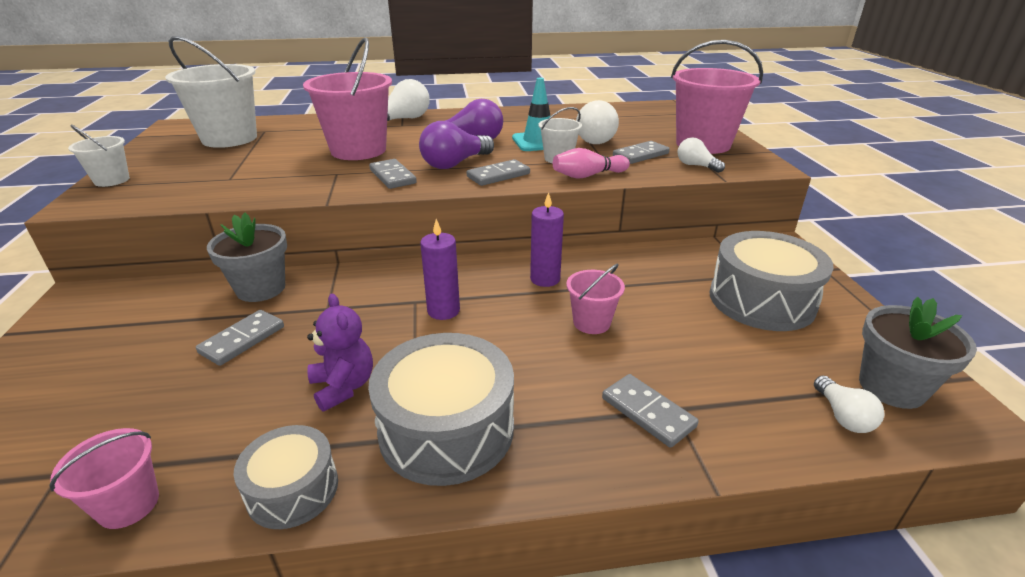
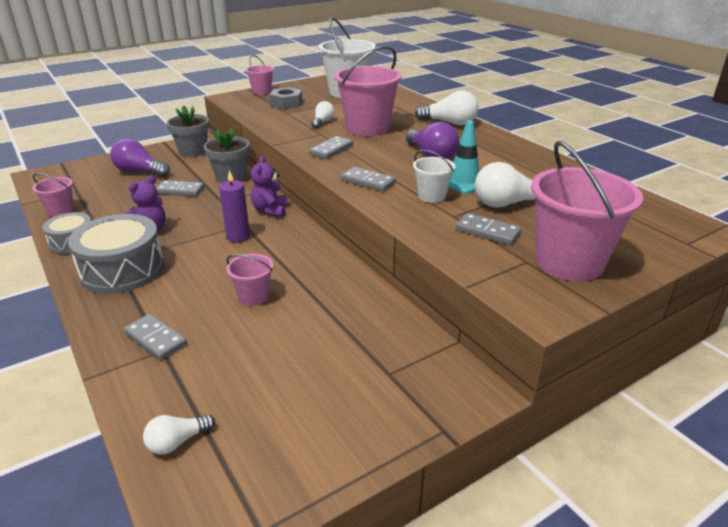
camera: 65 degrees right, 0 degrees up
white bucket [68,125,130,187] -> pink bucket [246,55,274,95]
purple light bulb [419,121,494,169] -> purple light bulb moved to [110,138,170,177]
purple candle [530,192,564,287] -> none
pink bowling pin [553,148,630,179] -> none
grey domino [602,374,699,448] -> grey domino turned 75 degrees counterclockwise [124,314,187,360]
white light bulb [678,137,725,173] -> white light bulb moved to [311,101,335,128]
grey drum [709,231,834,331] -> none
grey flower pot [859,297,977,409] -> grey flower pot moved to [167,105,210,157]
none -> purple teddy bear [251,156,288,217]
none -> grey nut [270,87,302,109]

